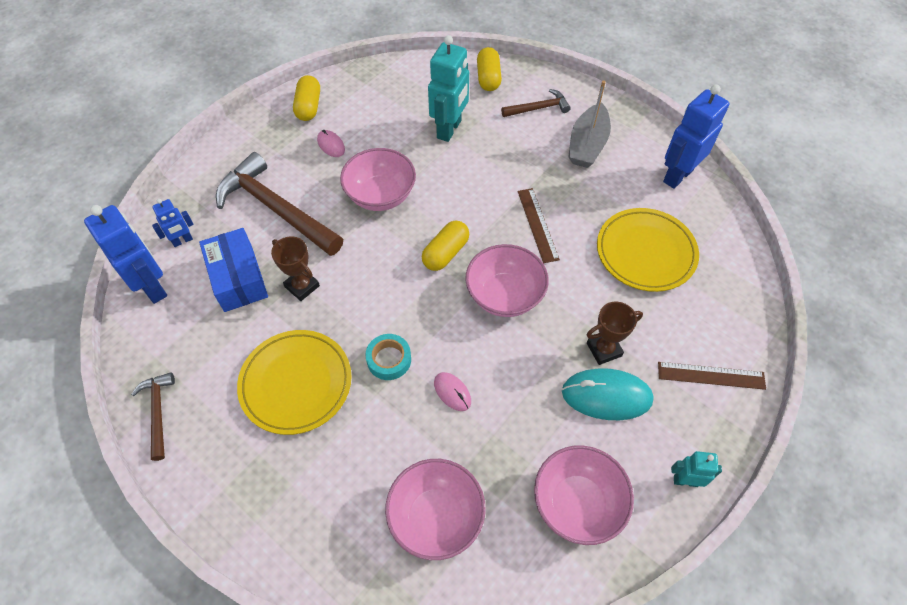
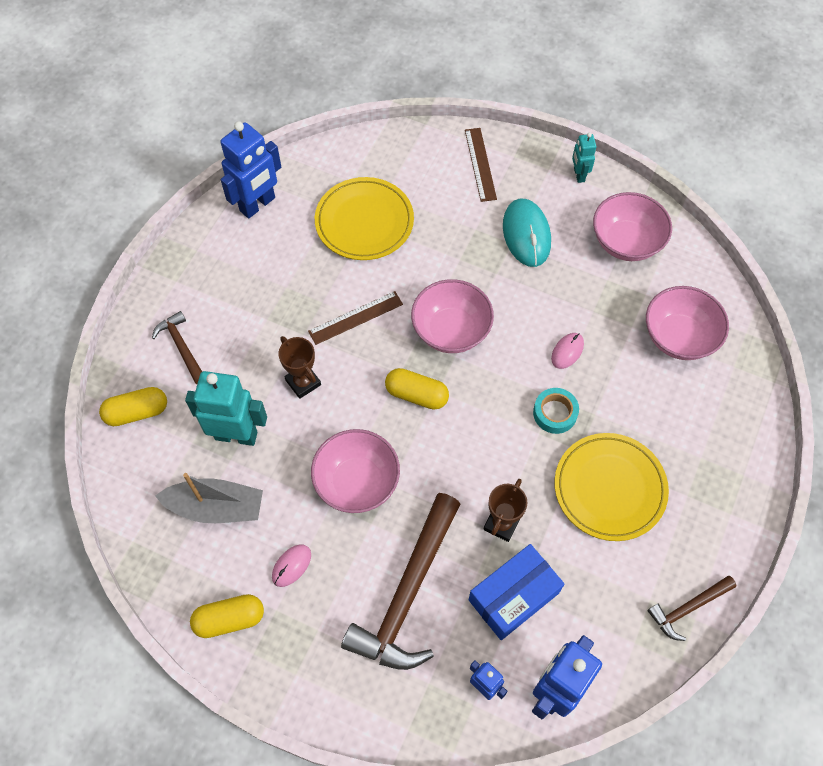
camera: 105 degrees left, 5 degrees up
grey boat [568,81,611,168] -> grey boat moved to [155,473,263,523]
brown trophy [587,302,643,365] -> brown trophy moved to [278,336,321,399]
blue robot [663,85,730,189] -> blue robot turned 75 degrees counterclockwise [221,121,281,219]

